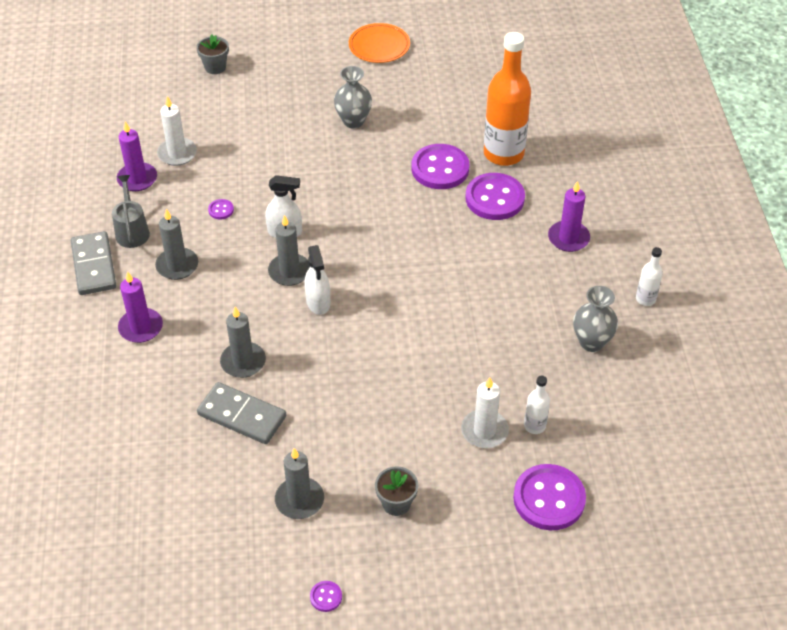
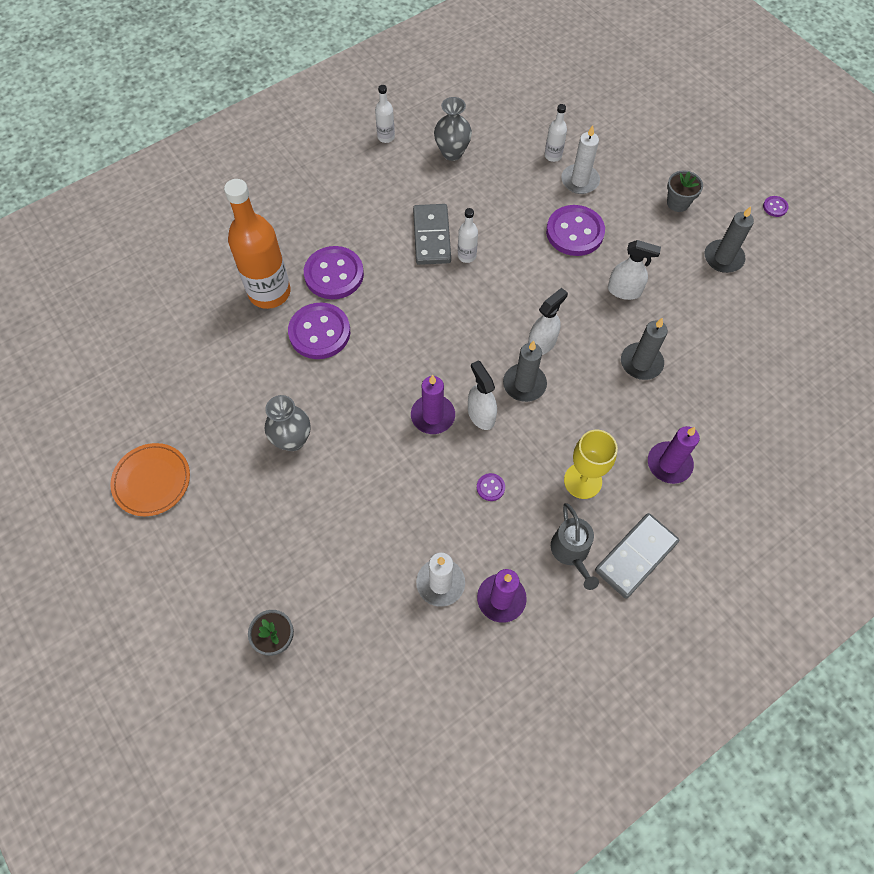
camera: 120 degrees left, 15 degrees up
grey watering can [112,175,150,248] -> grey watering can turned 60 degrees counterclockwise [551,503,599,590]
grey candle [155,209,198,280] -> yellow goblet [564,430,618,499]
grey domino [197,382,286,444] -> grey domino moved to [413,204,451,265]
purple button [513,464,586,530] -> purple button moved to [546,205,605,256]
purple candle [548,181,590,252] -> purple candle moved to [411,375,455,434]
none -> white bottle [458,208,478,263]
none -> white spray bottle [608,240,661,300]

